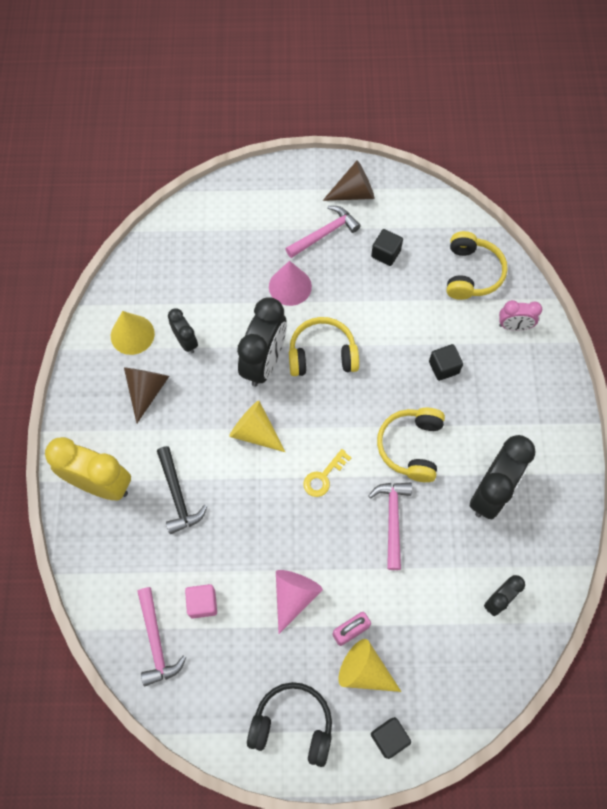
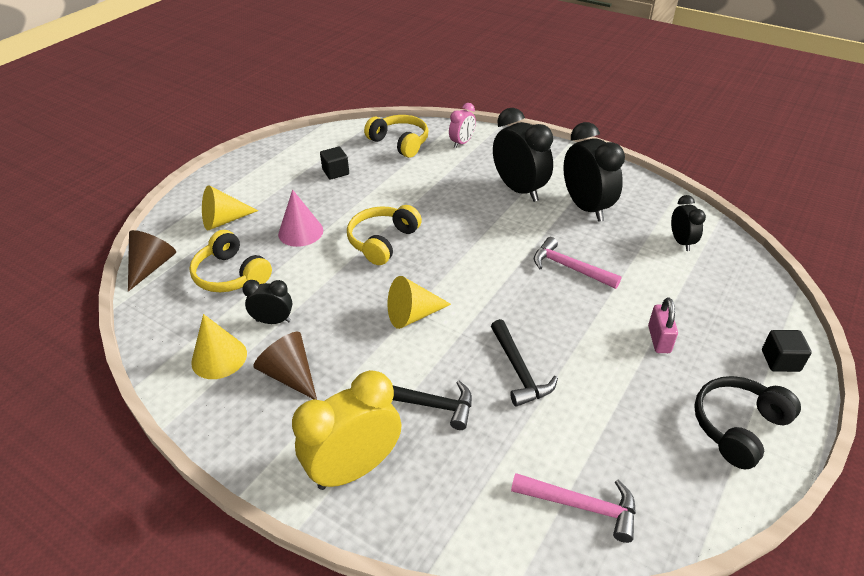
camera: 55 degrees left, 25 degrees down
pink cube [185,584,217,618] -> none
black clock [237,297,287,387] -> black clock moved to [493,108,553,202]
pink cone [276,570,323,634] -> none
pink hammer [285,206,361,258] -> none
yellow key [303,449,352,497] -> none
brown cone [323,160,375,201] -> brown cone moved to [128,230,176,292]
yellow cone [338,639,402,692] -> yellow cone moved to [202,185,258,230]
yellow headphones [377,408,445,482] -> yellow headphones moved to [189,230,272,292]
black cube [429,344,463,381] -> none
none -> black hammer [491,319,558,407]

